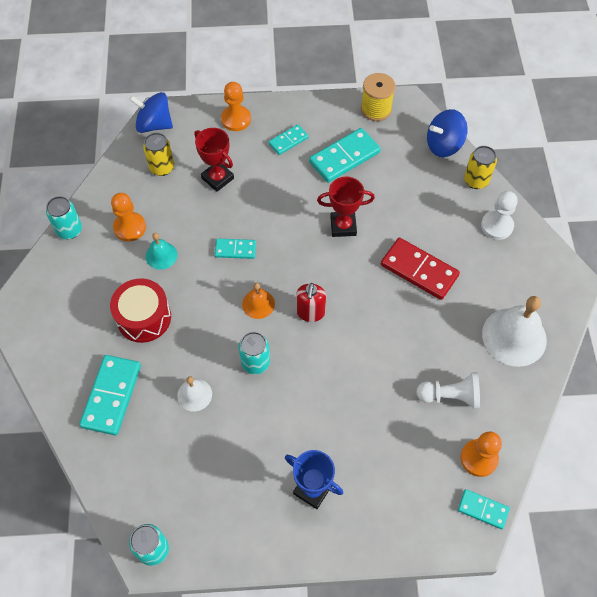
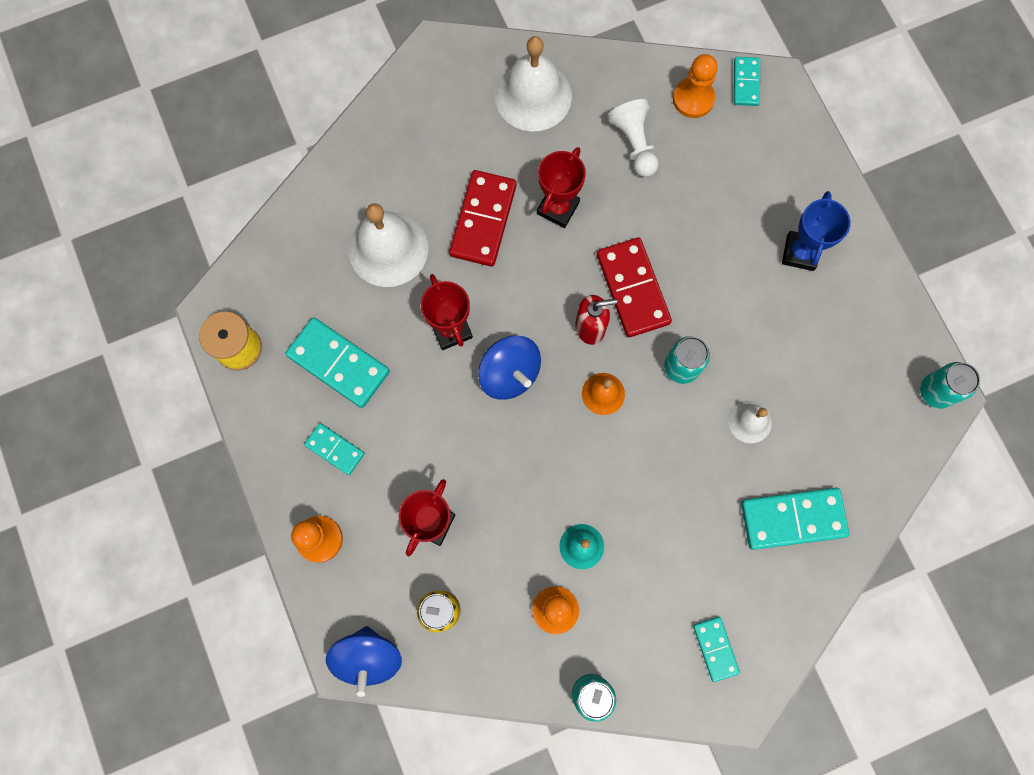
camera: 110 degrees left, 15 degrees up
red drum [110,278,171,343] -> none
turquoise domino [215,239,256,259] -> turquoise domino moved to [693,617,740,682]
blue spinning top [427,109,468,157] -> blue spinning top moved to [478,335,541,400]
yellow can [464,146,497,189] -> none
white pawn [481,191,518,240] -> none
none -> white bell [349,203,428,287]
none -> red trophy [537,147,586,228]
none -> red domino [597,237,672,337]

